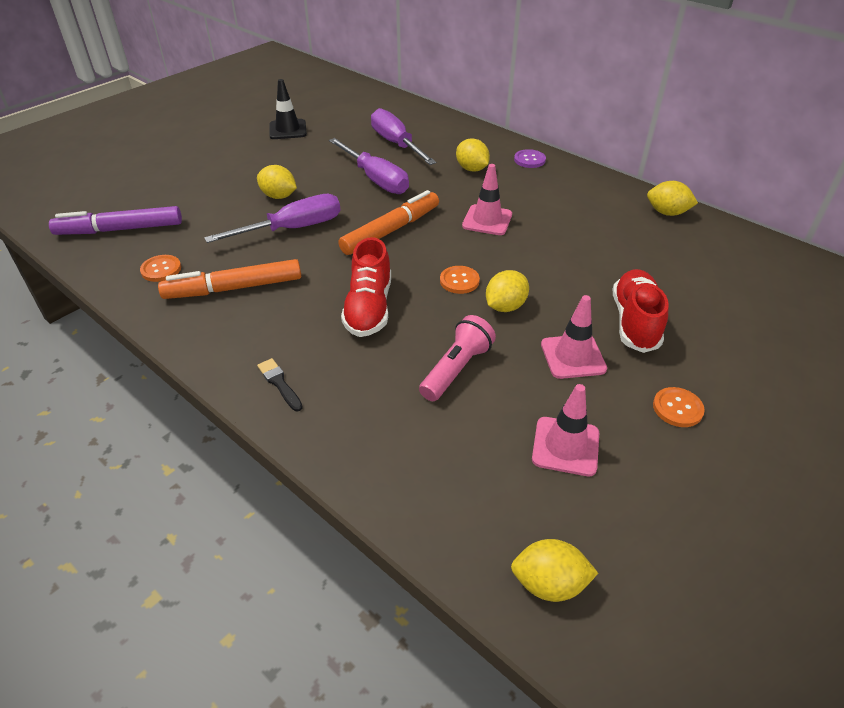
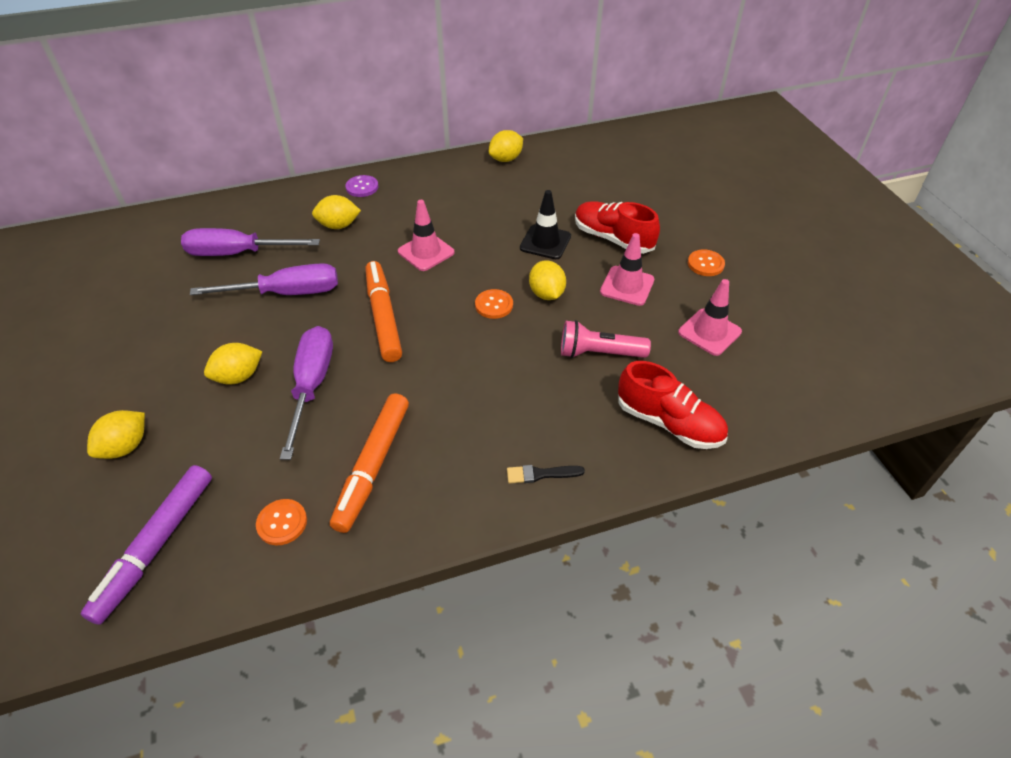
camera: 60 degrees left, 5 degrees up
black traffic cone [269,79,307,139] -> black traffic cone moved to [520,190,571,259]
red shoe [341,237,391,337] -> red shoe moved to [618,361,728,449]
pink flashlight [419,315,496,401] -> pink flashlight turned 60 degrees counterclockwise [561,320,651,358]
yellow lemon [511,539,598,602] -> yellow lemon moved to [87,410,145,459]

